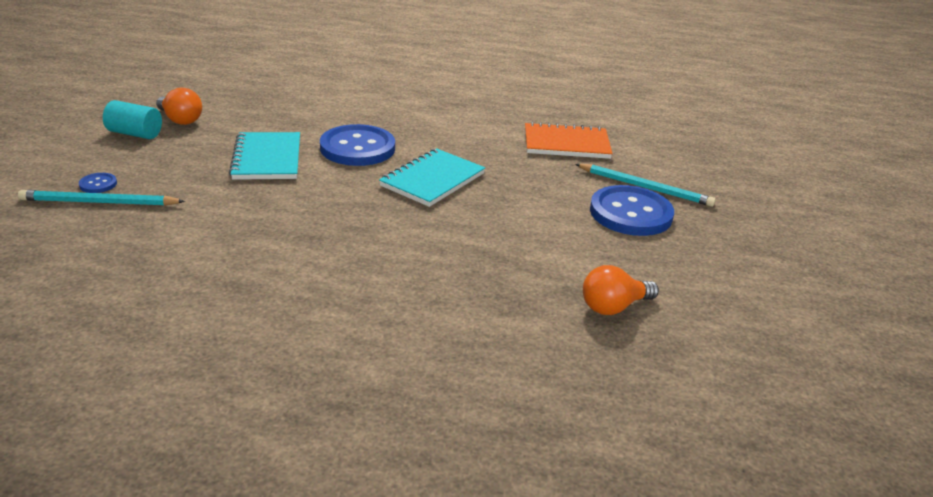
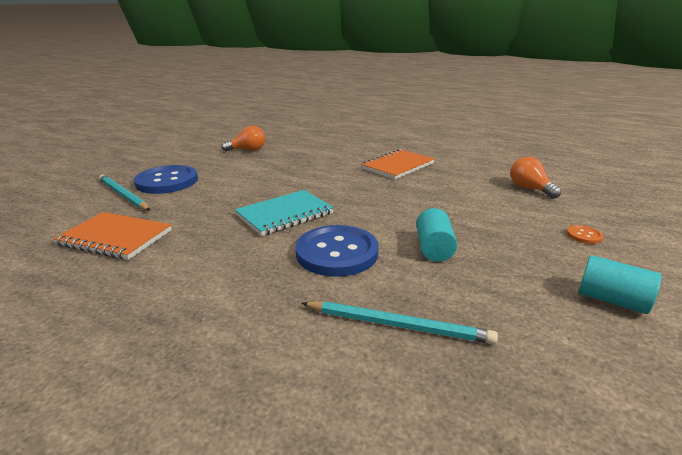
camera: 160 degrees left, 5 degrees down
turquoise pencil [18,190,185,206] -> turquoise pencil moved to [301,301,498,344]
blue button [79,173,117,193] -> orange button [567,225,603,244]
orange light bulb [156,88,202,125] -> orange light bulb moved to [510,157,561,199]
turquoise notebook [229,132,300,180] -> turquoise cylinder [416,208,457,262]
none -> orange notebook [361,149,435,179]

